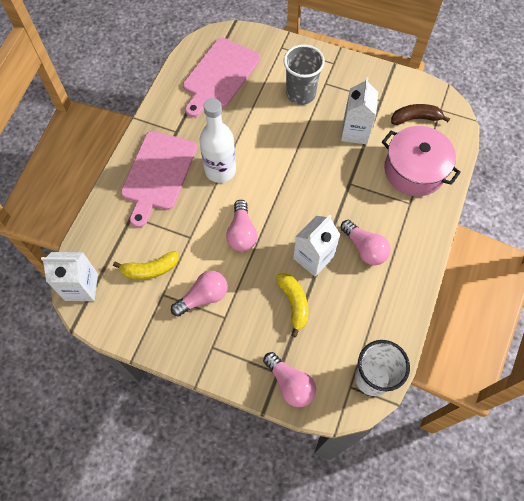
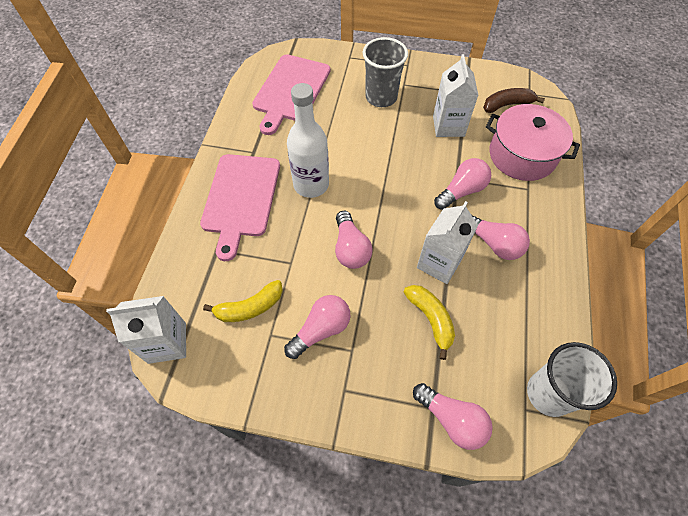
camera: 10 degrees left, 5 degrees down
none -> pink light bulb [434,158,491,210]

